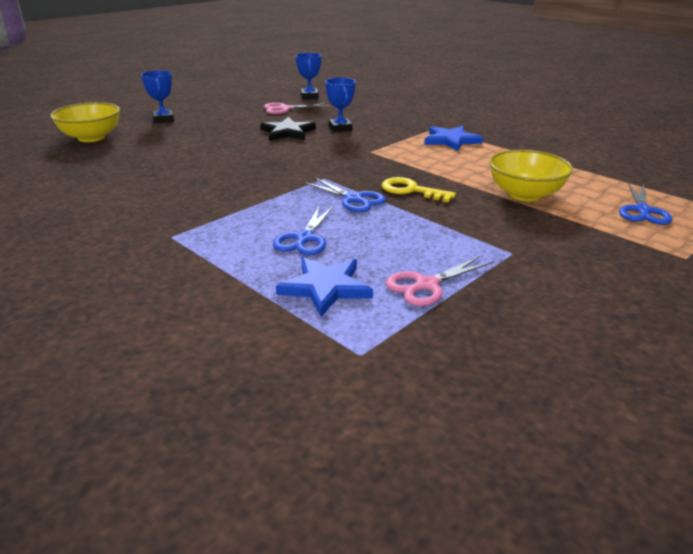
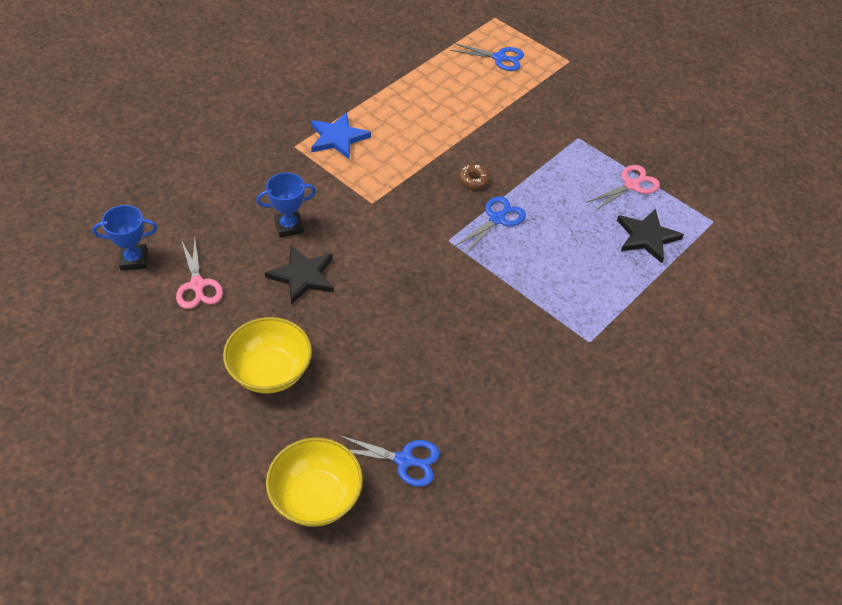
camera: 95 degrees left, 20 degrees up
blue trophy [141,70,174,123] -> none
blue scissors [273,206,334,255] -> blue scissors moved to [338,435,440,487]
blue star [276,257,373,317] -> black star [617,209,684,263]
yellow key [382,177,456,202] -> brown donut [459,164,490,189]
pink scissors [386,256,493,306] -> pink scissors turned 90 degrees counterclockwise [586,165,660,211]
yellow bowl [489,150,573,202] -> yellow bowl moved to [223,317,312,393]

